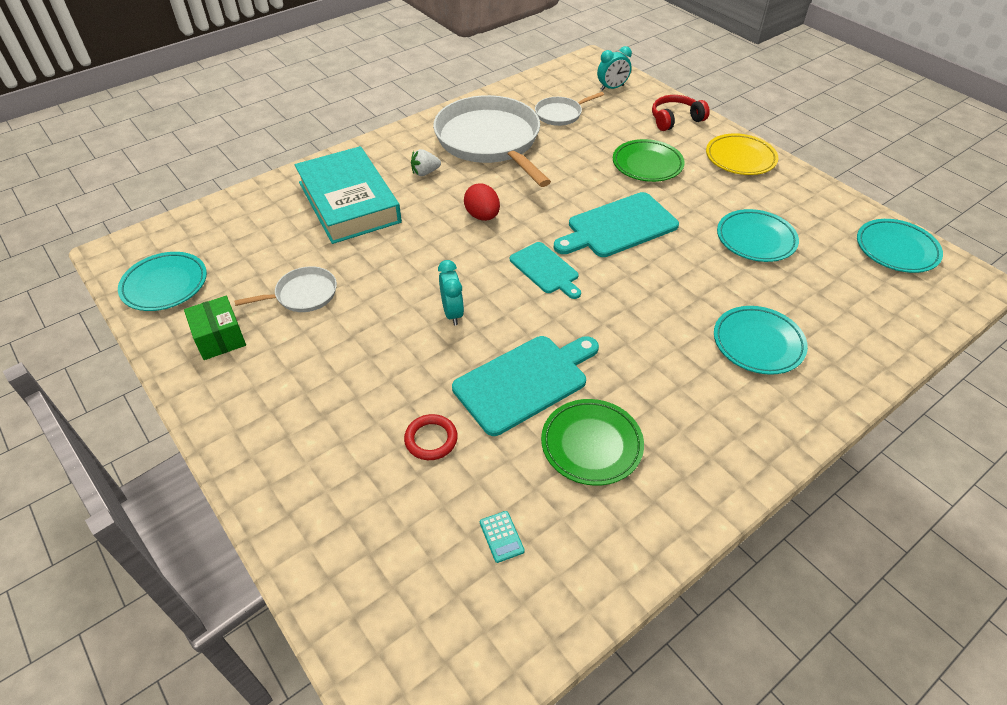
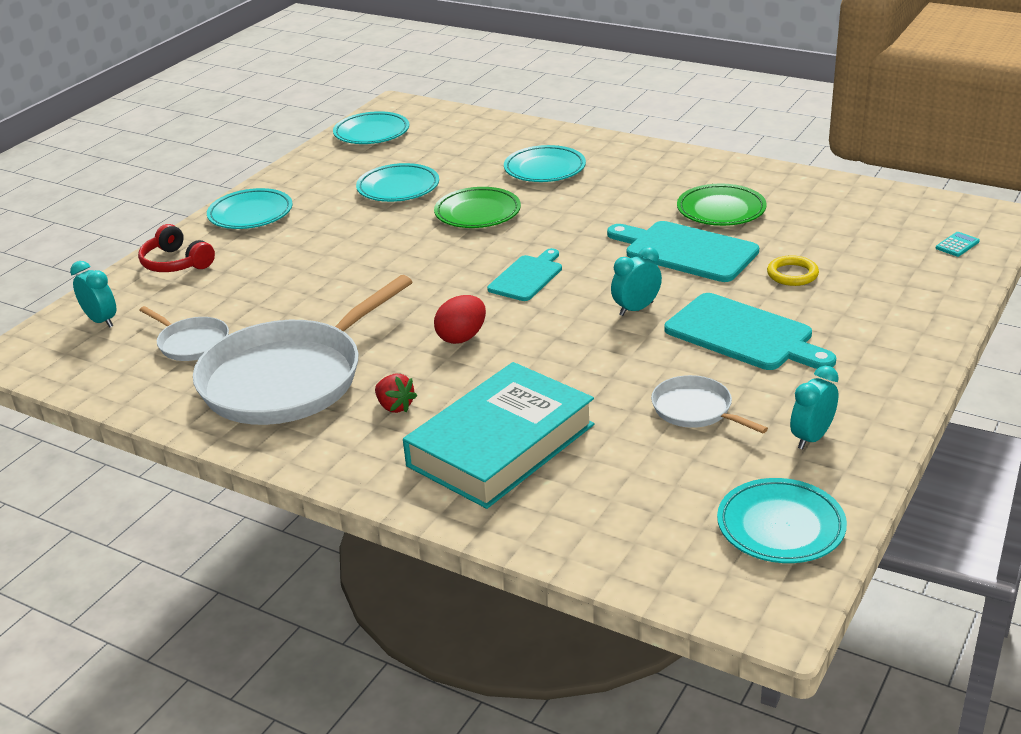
camera: 110 degrees left, 15 degrees down
green box [184,296,246,360] -> turquoise clock [790,366,839,449]
red ring [404,414,458,460] -> yellow ring [767,255,819,286]
white strawberry [411,149,441,176] -> red strawberry [375,374,417,413]
turquoise calculator [480,511,525,563] -> turquoise calculator moved to [936,232,980,257]
turquoise cutting board [554,192,679,257] -> turquoise cutting board moved to [664,293,836,370]
green plate [613,139,685,182] -> green plate moved to [434,187,521,228]
yellow plate [706,133,778,175] -> turquoise plate [207,188,293,229]

